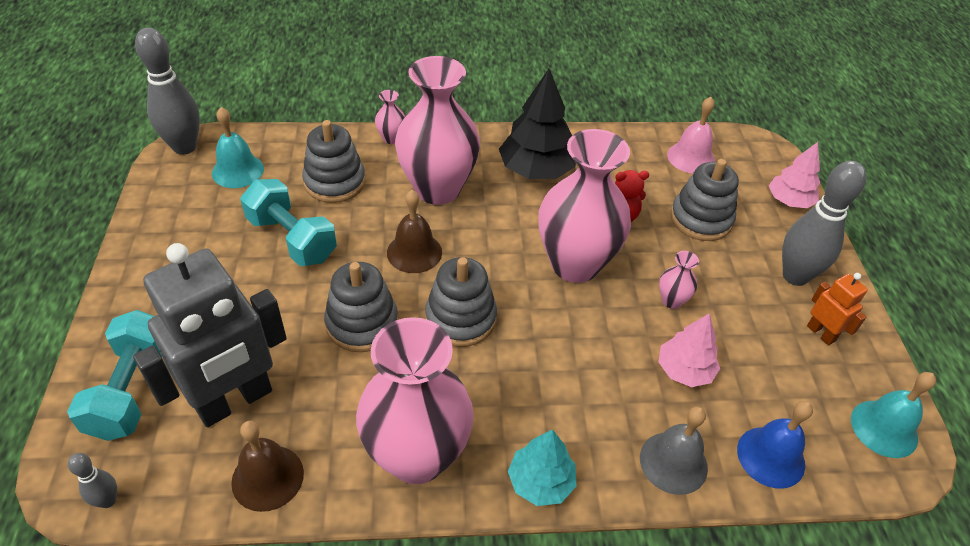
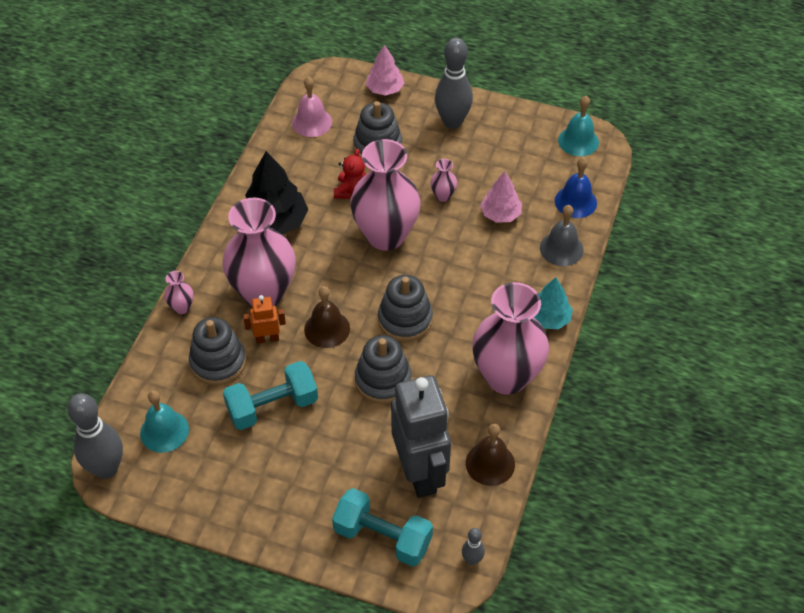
camera: 65 degrees left, 5 degrees up
orange robot [807,273,868,345] -> orange robot moved to [243,295,286,344]

